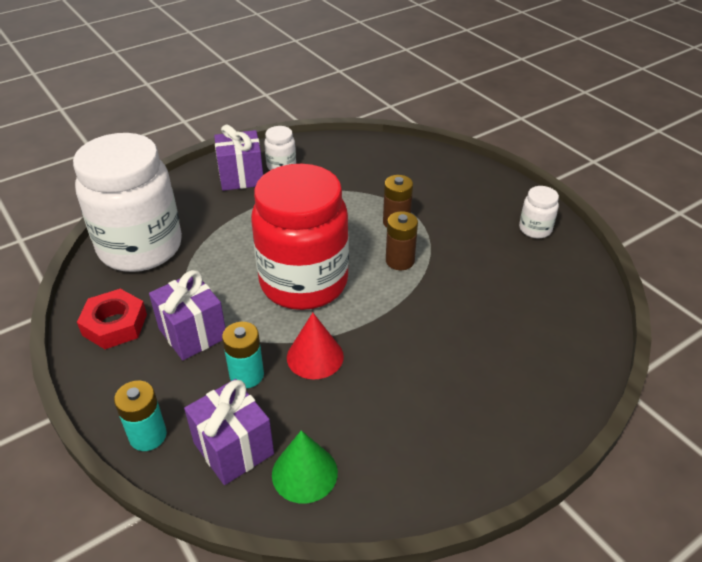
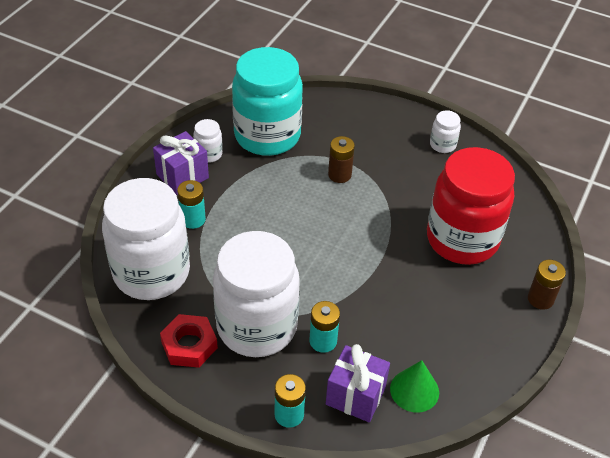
camera: 30 degrees left, 5 degrees up
purple gift [149,270,226,360] -> white jar [213,231,300,357]
red jar [251,164,349,310] -> red jar moved to [427,147,515,265]
red cone [287,313,344,379] -> none
brown battery [386,211,418,270] -> brown battery moved to [528,260,566,310]
none -> turquoise battery [177,180,206,229]
none -> turquoise jar [232,47,303,156]

